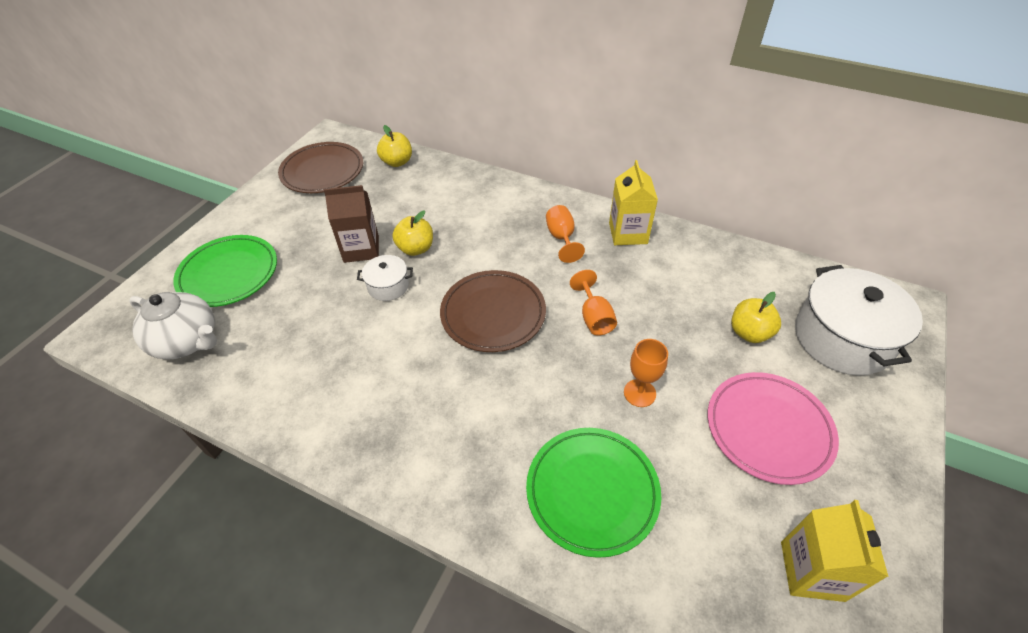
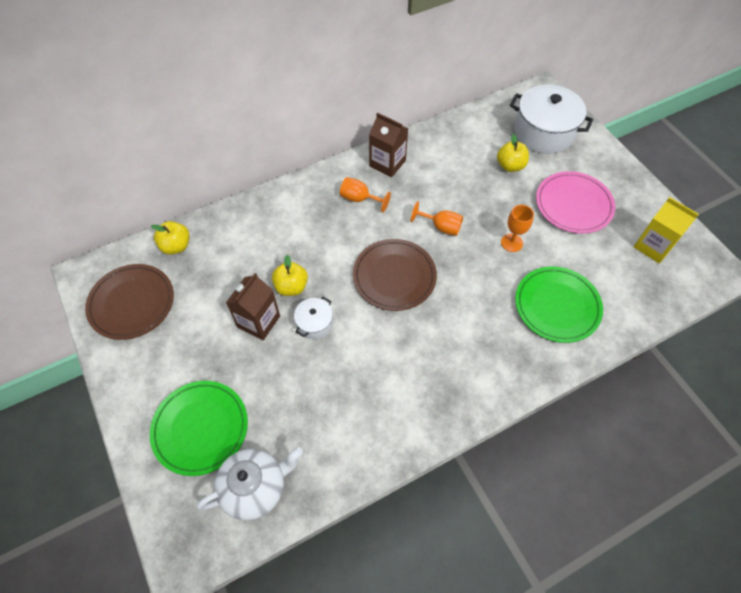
camera: 55 degrees left, 10 degrees up
yellow carton [609,160,658,245] -> brown carton [369,112,408,177]

